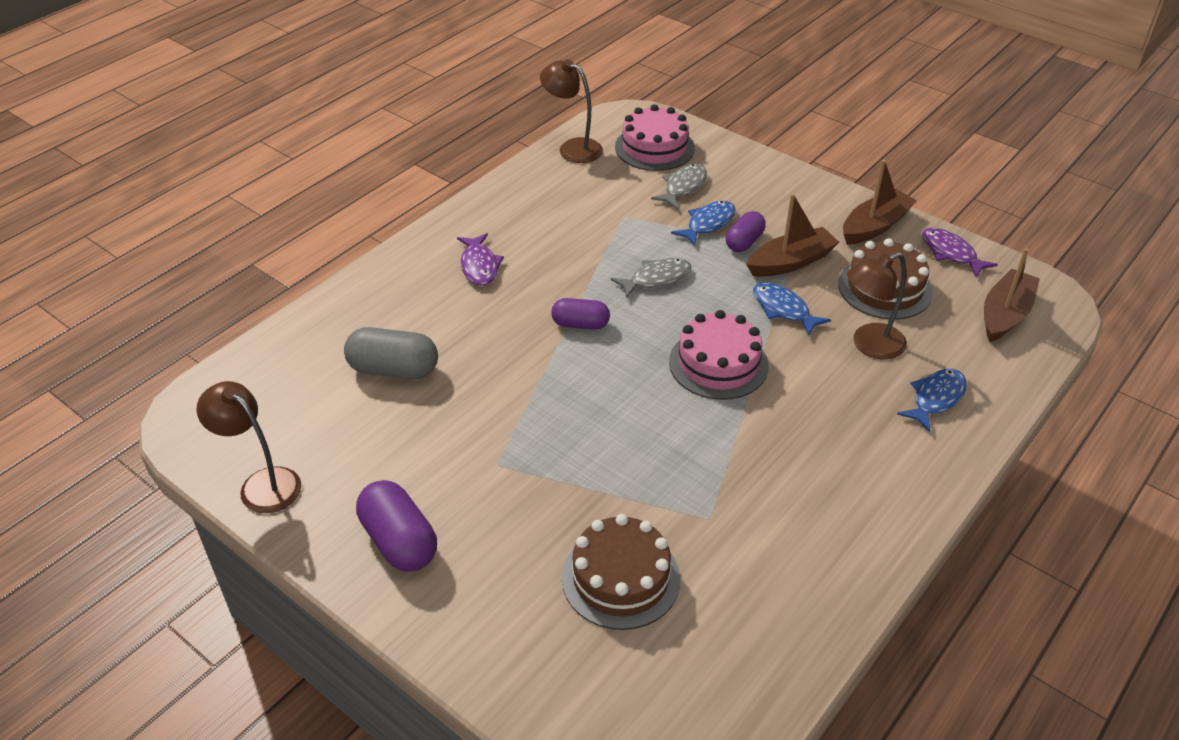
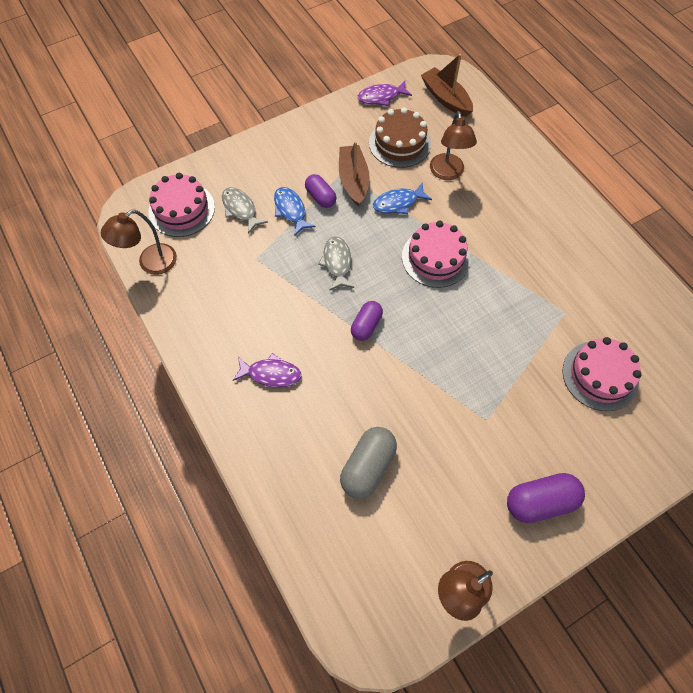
camera: 70 degrees left, 20 degrees up
brown cake [562,514,680,630] -> pink cake [562,337,642,411]
brown boat [843,159,917,245] -> none
blue fish [897,369,967,432] -> none

